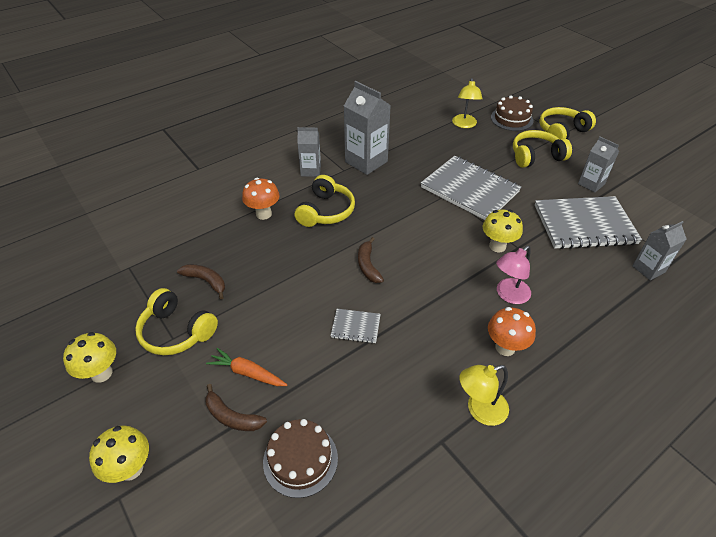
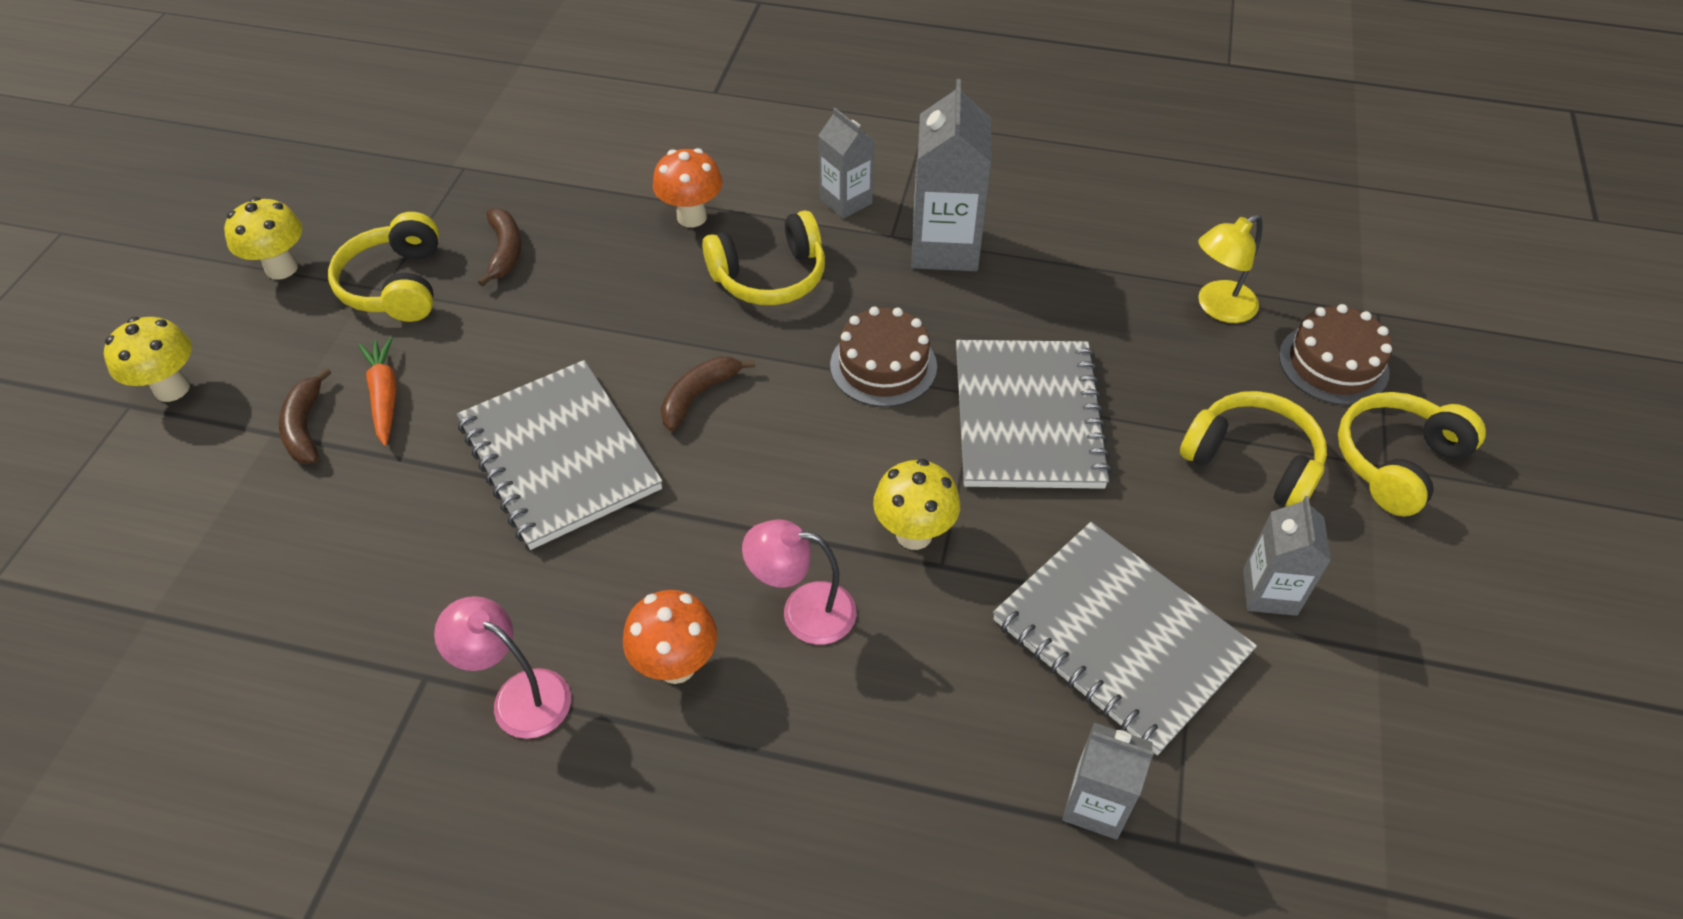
camera: 50 degrees right, 5 degrees up
brown cake [263,419,338,498] -> brown cake moved to [830,307,937,407]
grey notebook [331,309,381,343] -> grey notebook [457,360,663,550], size x2.23
yellow lamp [459,365,509,426] -> pink lamp [434,596,571,739]
yellow headphones [539,107,596,139] -> yellow headphones turned 60 degrees counterclockwise [1338,392,1486,516]

